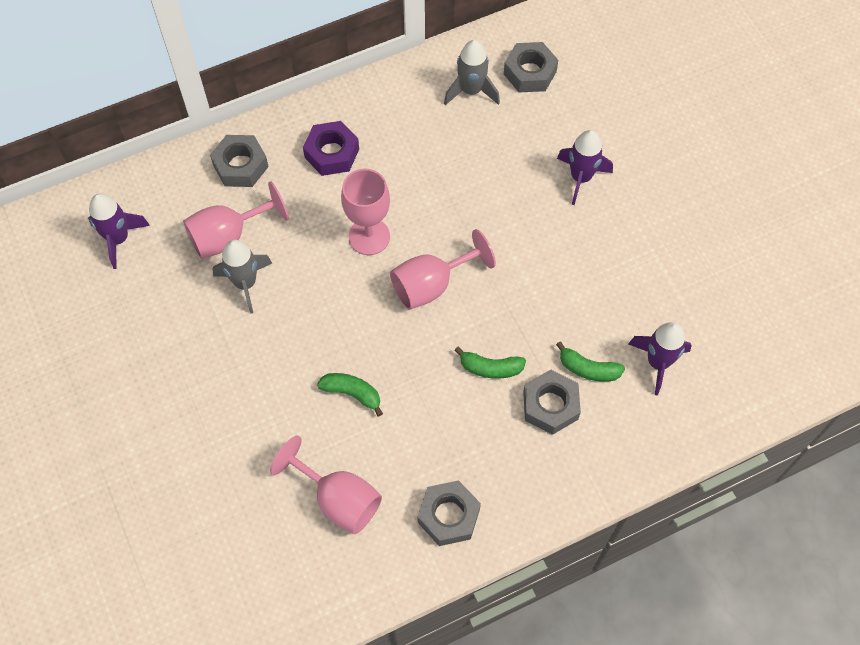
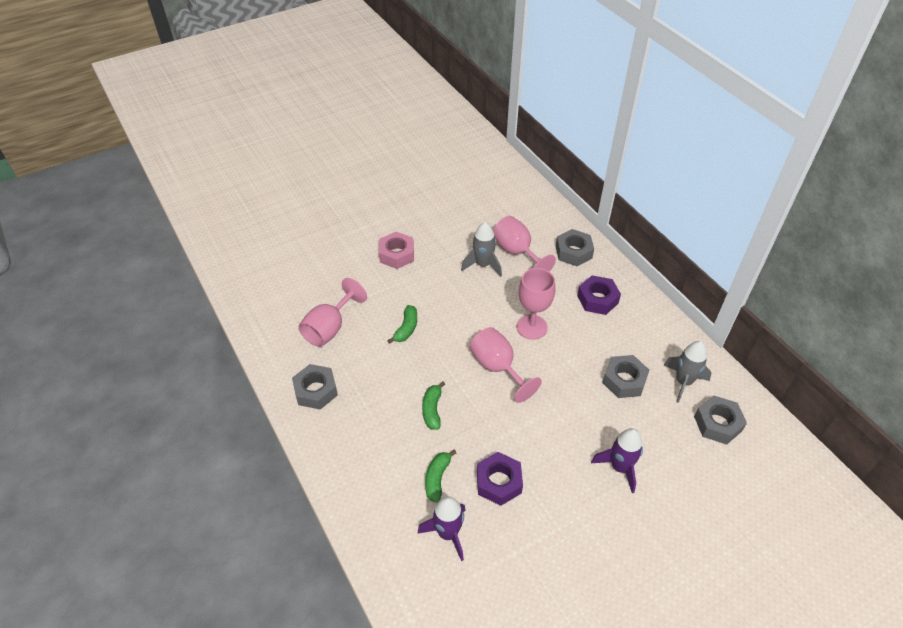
camera: 85 degrees right, 15 degrees down
purple rocket [88,194,150,269] -> none
grey nut [523,370,581,435] -> grey nut moved to [602,355,649,398]
none -> pink nut [379,232,414,269]
none -> purple nut [477,452,523,506]

